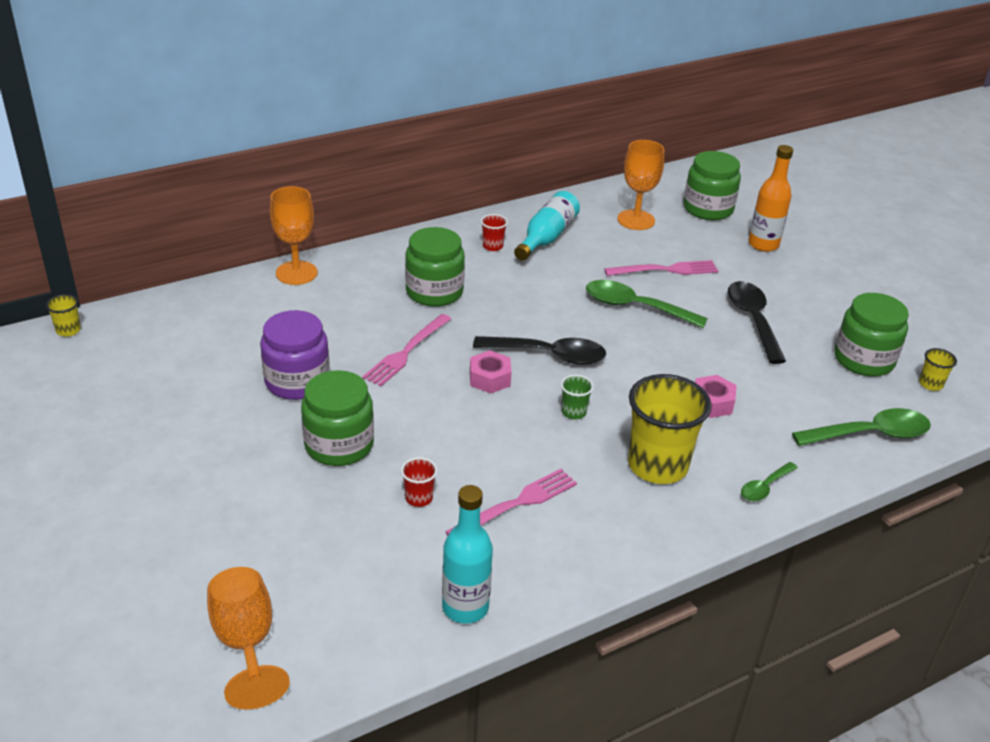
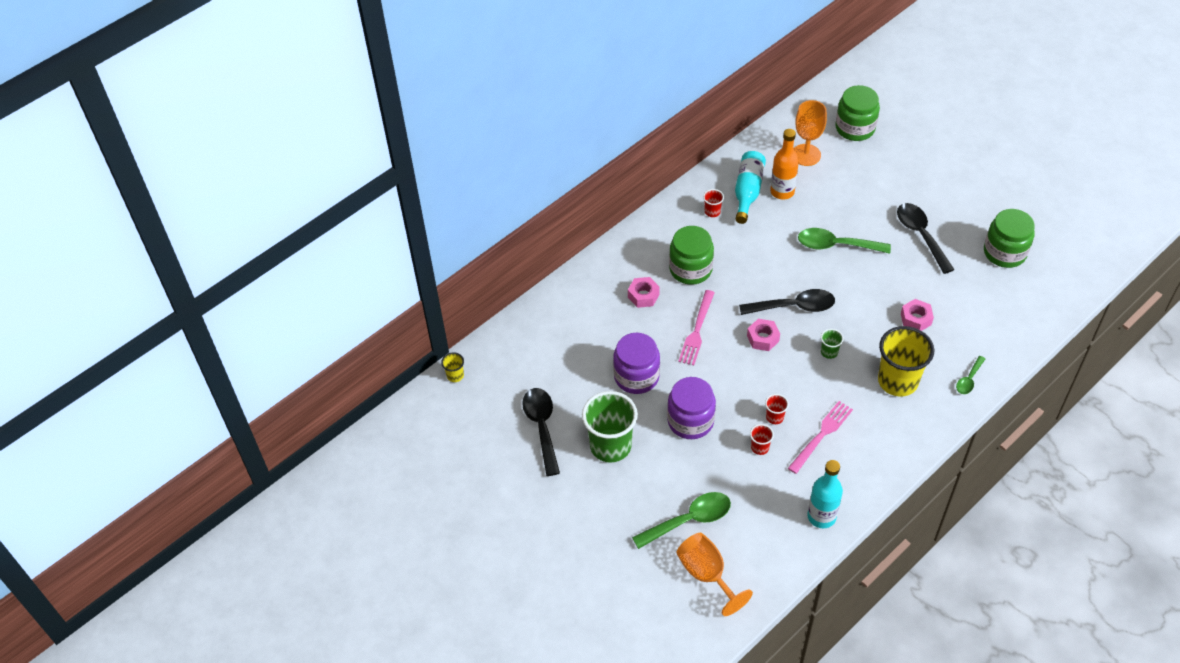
camera: 10 degrees left, 15 degrees up
orange goblet [270,186,318,285] -> none
green jar [301,370,374,466] -> purple jar [667,377,716,439]
pink fork [604,260,718,276] -> none
orange bottle [748,145,793,252] -> orange bottle moved to [770,129,799,200]
green spoon [792,408,931,446] -> green spoon moved to [632,492,731,549]
yellow cup [919,348,957,391] -> none
none -> black spoon [522,388,560,476]
none -> green cup [582,391,638,463]
none -> pink nut [628,277,660,308]
none -> red cup [765,394,789,424]

